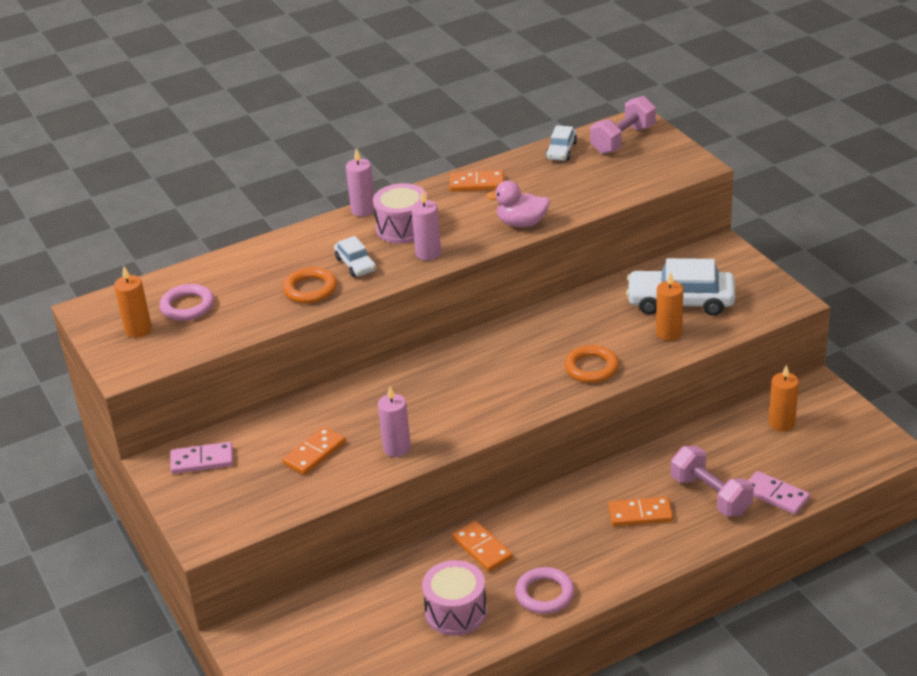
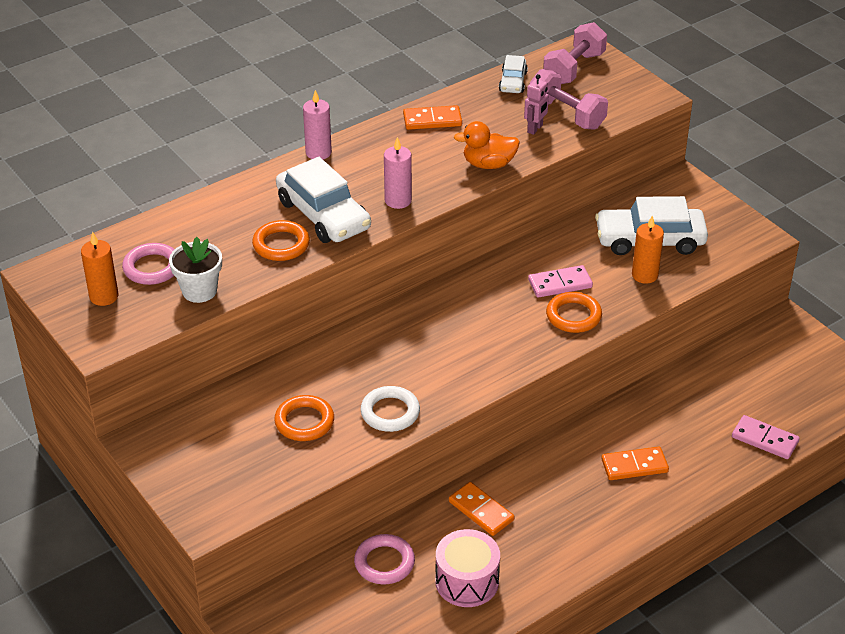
camera: 10 degrees left, 5 degrees up
pink domino [170,442,233,474] -> pink domino moved to [528,265,593,298]
orange domino [282,427,346,475] -> orange ring [274,395,334,441]
white car [334,236,376,277] -> white car [276,157,371,243], size x1.92
pink drum [373,183,427,244] -> none
pink candle [378,386,411,457] -> white ring [361,386,420,432]
pink duck [486,181,550,227] -> orange duck [454,121,520,169]
pink ring [515,567,575,614] -> pink ring moved to [354,534,415,584]
pink dumbbell [671,446,754,516] -> pink dumbbell moved to [530,69,608,130]
orange candle [769,364,799,432] -> none
none -> white flower pot [169,237,222,303]
none -> pink robot [524,74,549,135]

